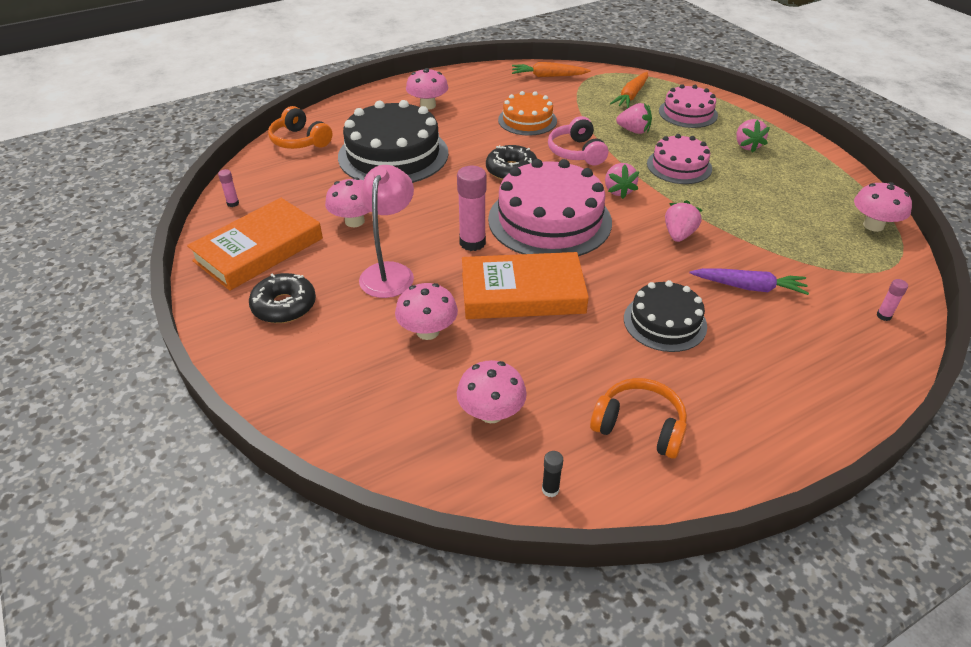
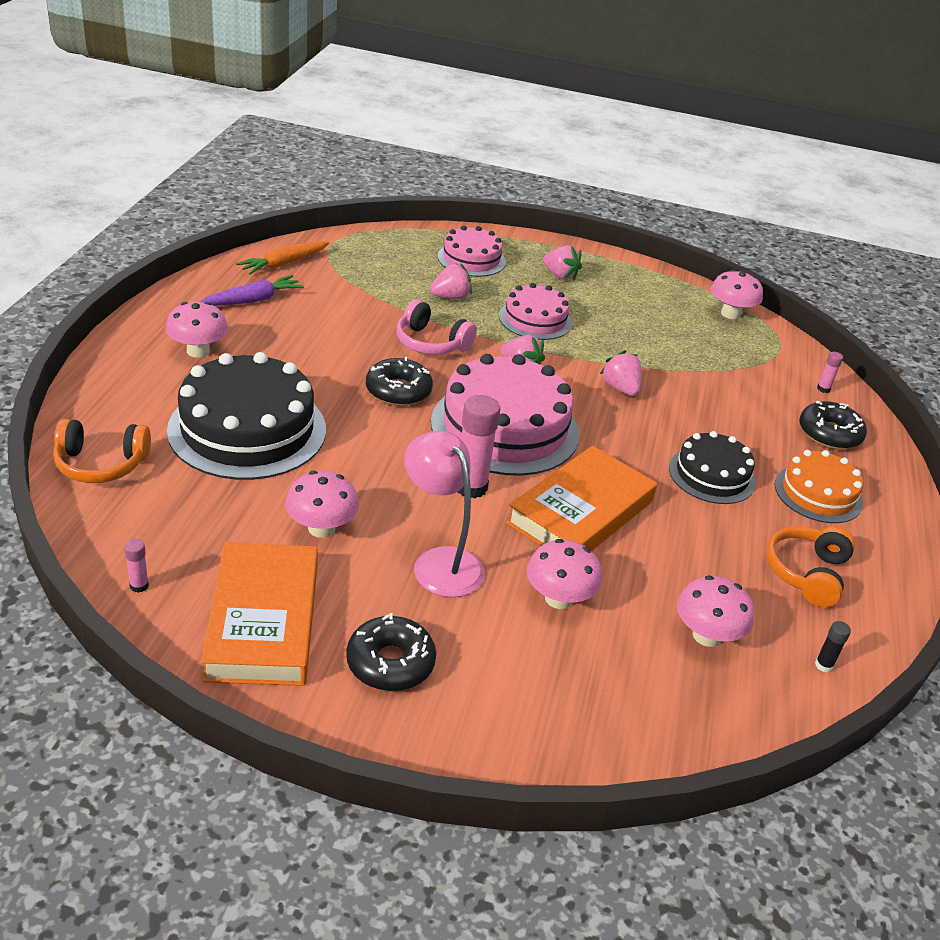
camera: 50 degrees left, 5 degrees down
orange cake [498,91,557,136] -> orange cake moved to [774,450,863,523]
orange headphones [590,378,687,459] -> orange headphones turned 45 degrees counterclockwise [766,526,855,607]
orange carrot [610,72,648,108] -> none
purple carrot [690,268,809,295] -> purple carrot moved to [199,275,304,306]
none -> black donut [799,400,867,450]

